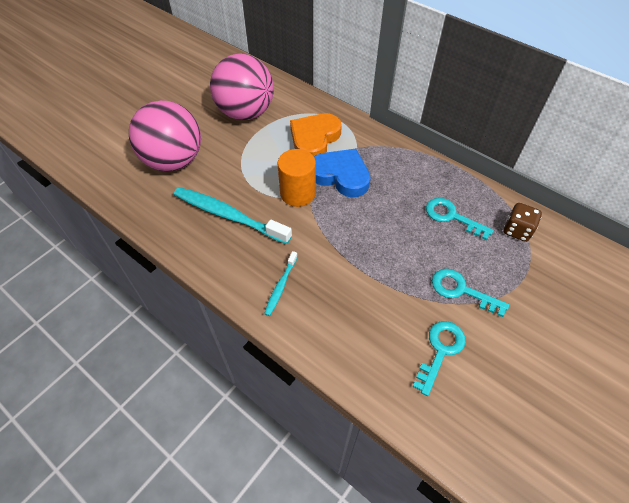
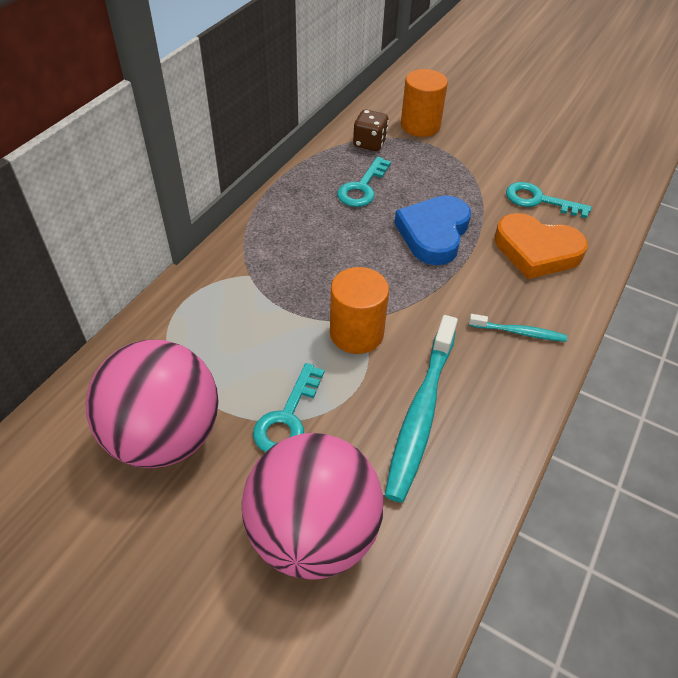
camera: 100 degrees left, 5 degrees down
orange heart [290,113,342,156] -> orange heart moved to [494,213,588,279]
blue heart [314,149,371,197] -> blue heart moved to [394,195,471,265]
turquoise key [432,269,509,317] -> turquoise key moved to [253,363,324,452]
none -> orange cylinder [401,69,448,137]

